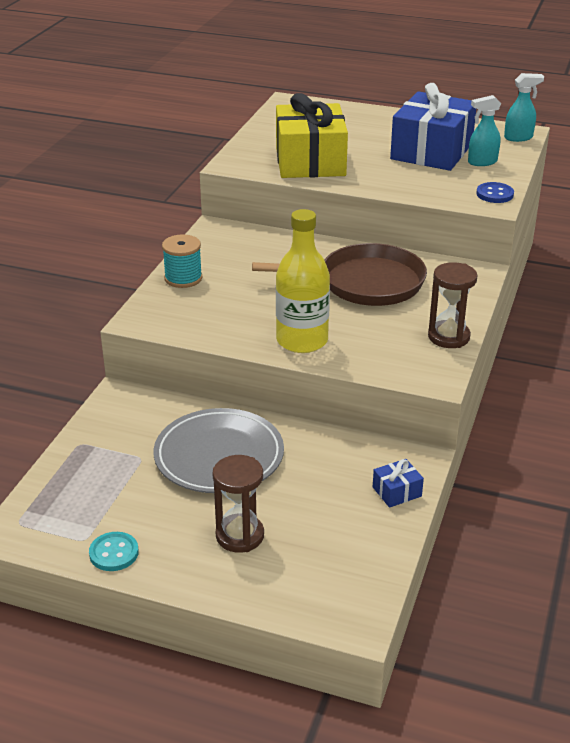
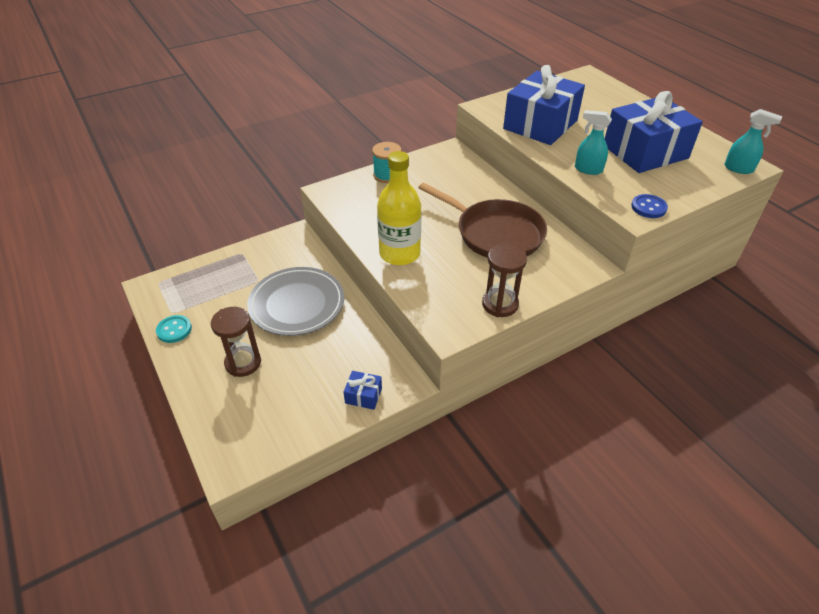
camera: 40 degrees right, 10 degrees up
yellow gift [276,93,348,178] -> blue gift [503,65,585,145]
turquoise spray bottle [468,95,501,166] -> turquoise spray bottle moved to [575,110,612,175]

